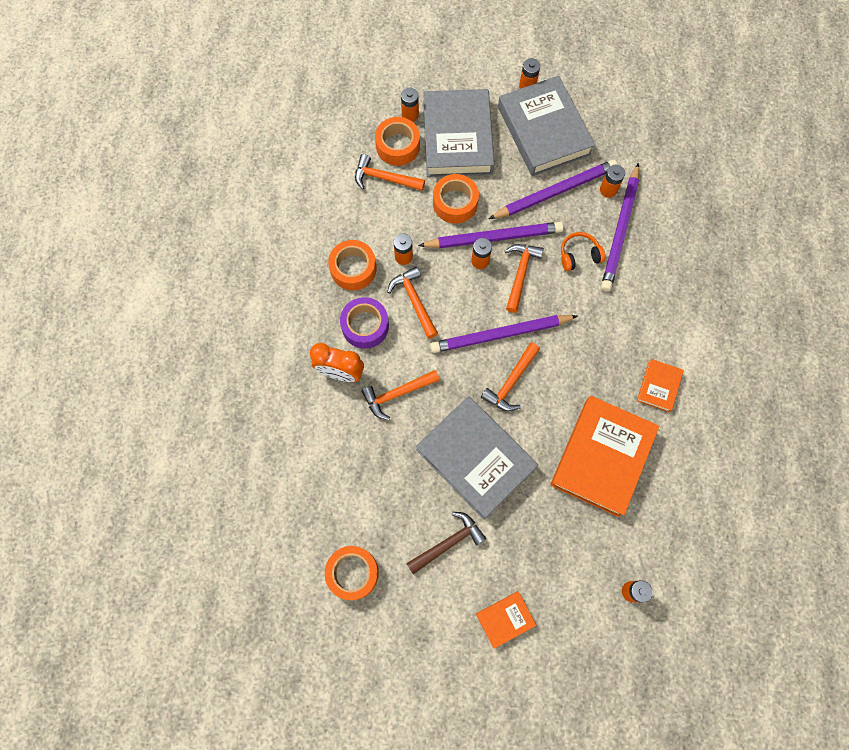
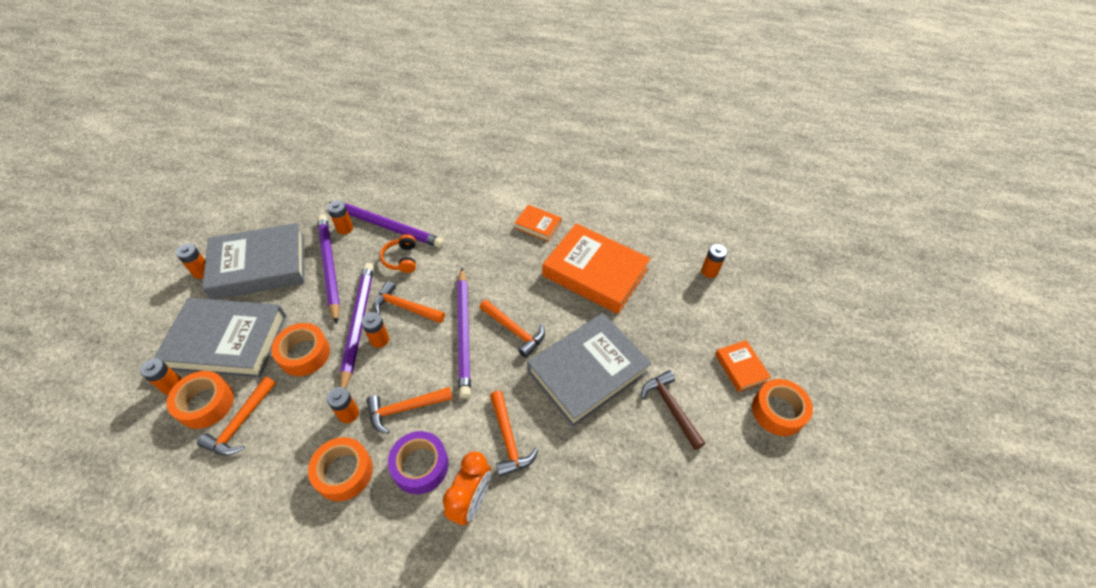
camera: 85 degrees left, 20 degrees down
orange tape [325,546,379,600] -> orange tape moved to [752,379,813,436]

